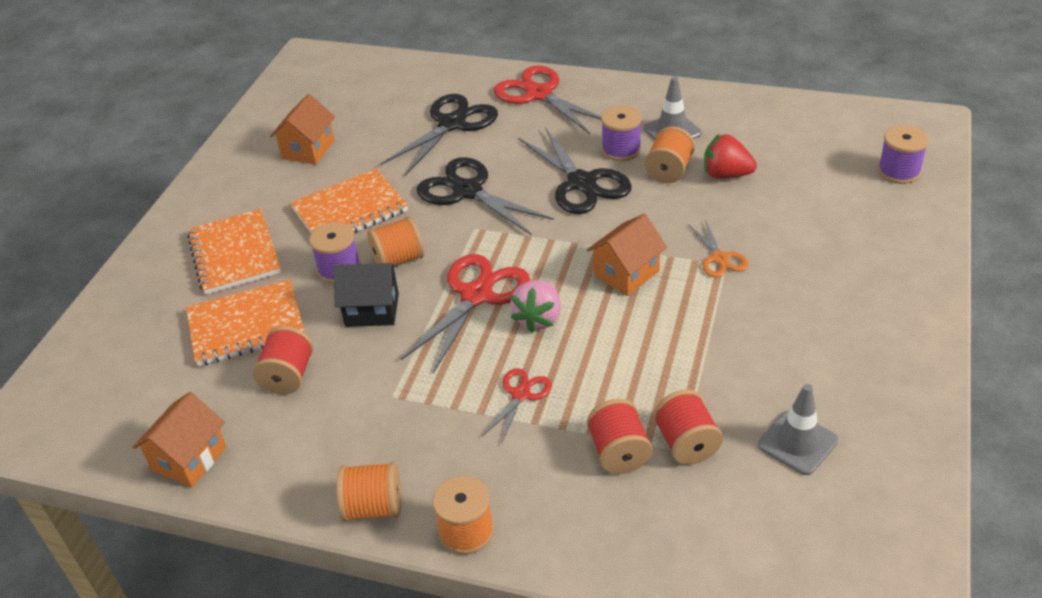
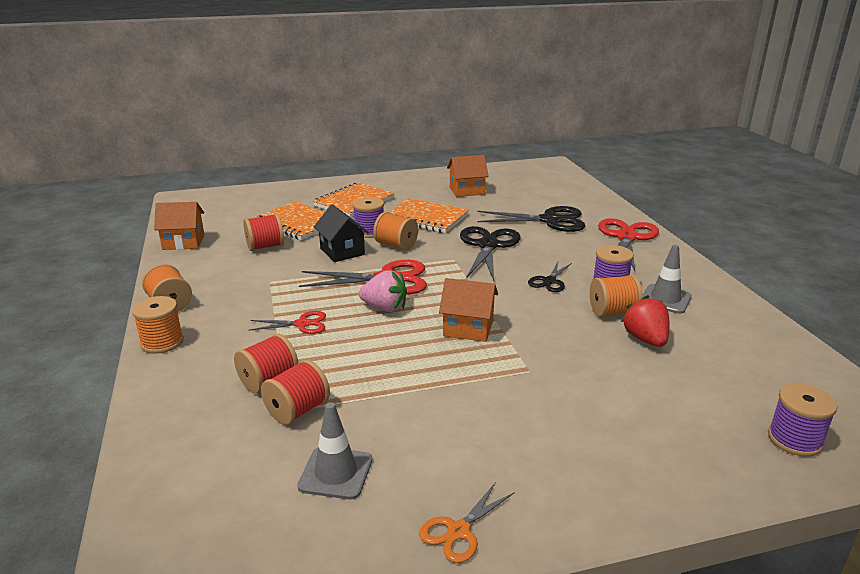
camera: 55 degrees right, 15 degrees down
pink strawberry [510,280,561,333] -> pink strawberry turned 150 degrees counterclockwise [359,270,407,312]
black scissors [519,127,632,214] -> black scissors [528,262,572,292], size x0.54
orange scissors [689,219,749,277] -> orange scissors moved to [419,482,515,563]

